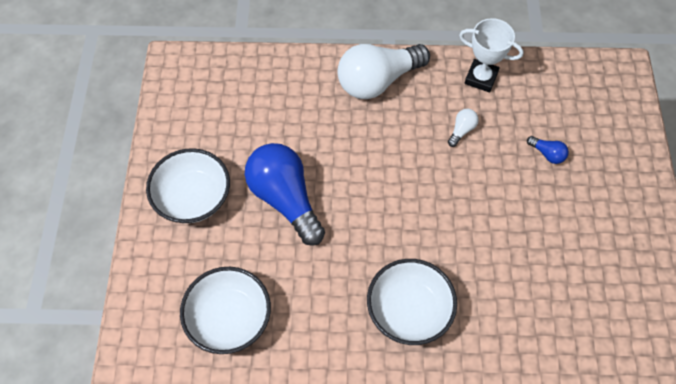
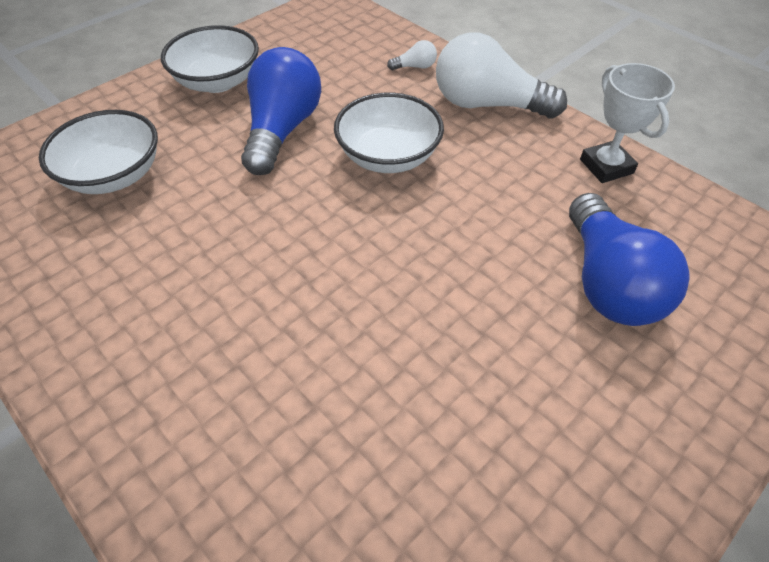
camera: 45 degrees right, 10 degrees down
white bowl [367,259,457,345] -> white bowl moved to [334,93,444,173]
white light bulb [448,109,479,147] -> white light bulb moved to [387,40,437,70]
blue light bulb [527,136,569,164] -> blue light bulb [569,193,689,326], size x2.45

